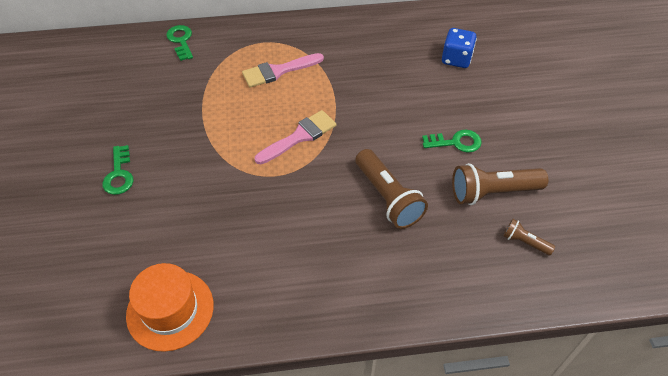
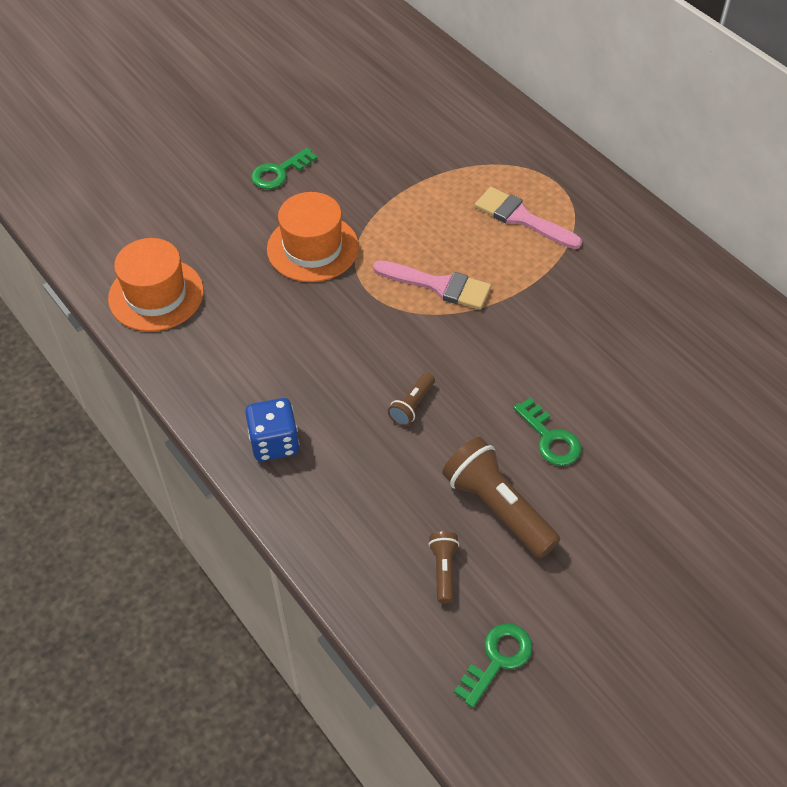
camera: 60 degrees right, 0 degrees up
green key [166,25,193,61] -> green key moved to [454,624,533,708]
brown flashlight [355,149,428,229] -> brown flashlight [388,373,435,426], size x0.51
blue dice [442,28,477,68] -> blue dice moved to [245,398,300,461]
none -> orange hat [267,192,359,282]

